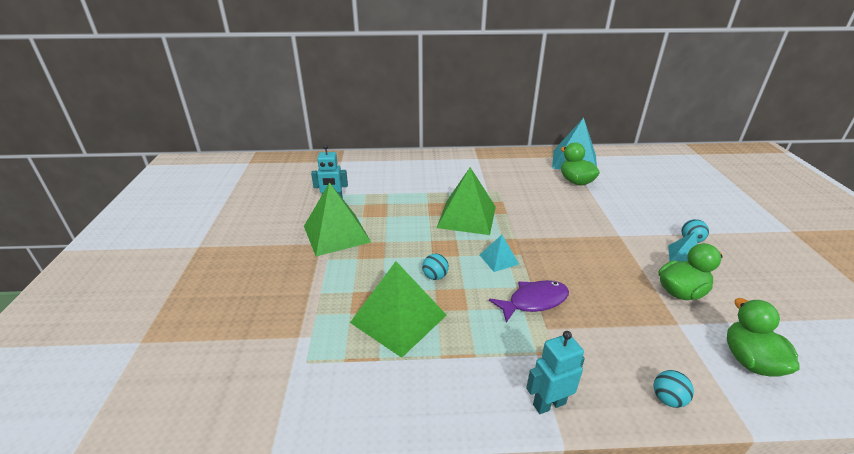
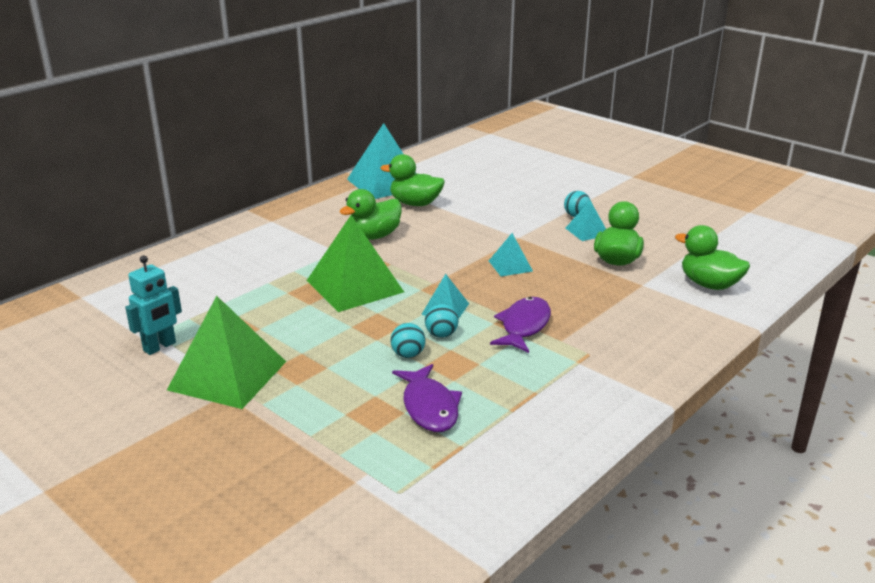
camera: 45 degrees left, 5 degrees down
green pyramid [350,261,447,358] -> purple fish [392,364,462,432]
turquoise robot [526,331,585,414] -> none
turquoise ball [654,370,694,408] -> turquoise ball moved to [425,304,459,338]
none -> green duck [339,189,402,240]
none -> turquoise pyramid [489,233,533,276]

